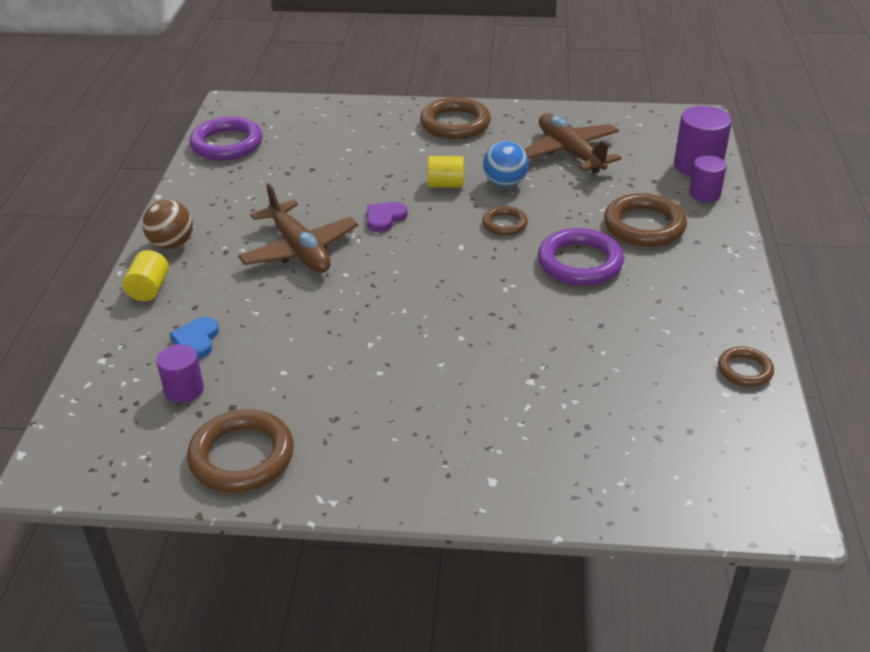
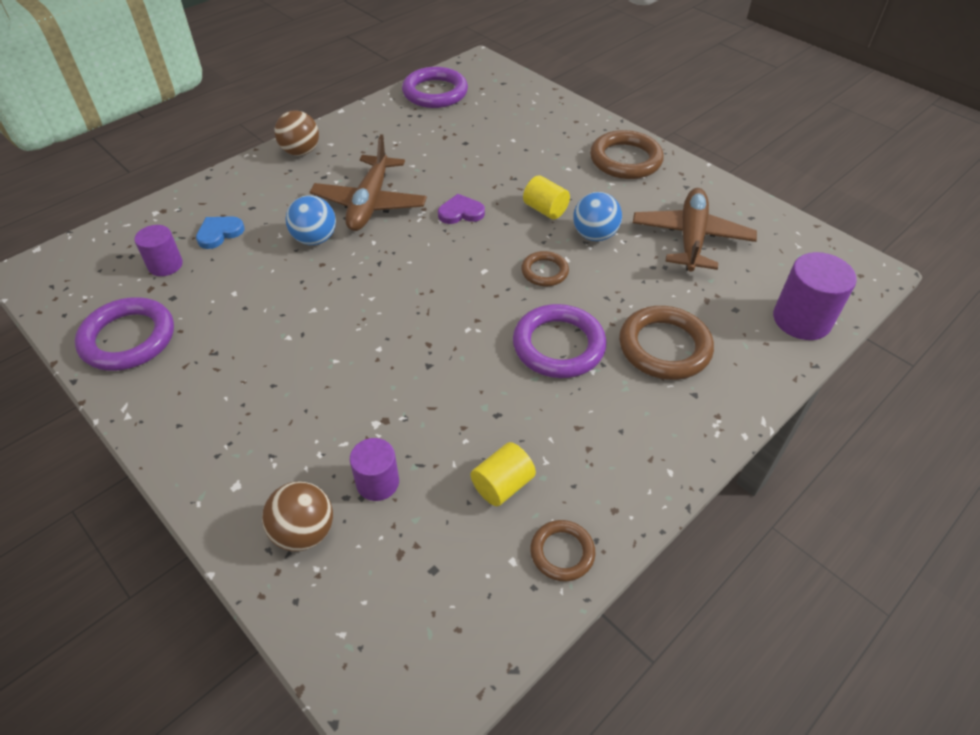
camera: 40 degrees right, 10 degrees up
yellow cylinder [123,250,169,301] -> yellow cylinder moved to [471,442,536,506]
brown ring [187,410,294,493] -> purple ring [75,297,174,371]
purple cylinder [689,155,727,202] -> purple cylinder moved to [350,438,399,501]
none -> brown ball [262,481,333,552]
none -> blue ball [286,196,336,245]

